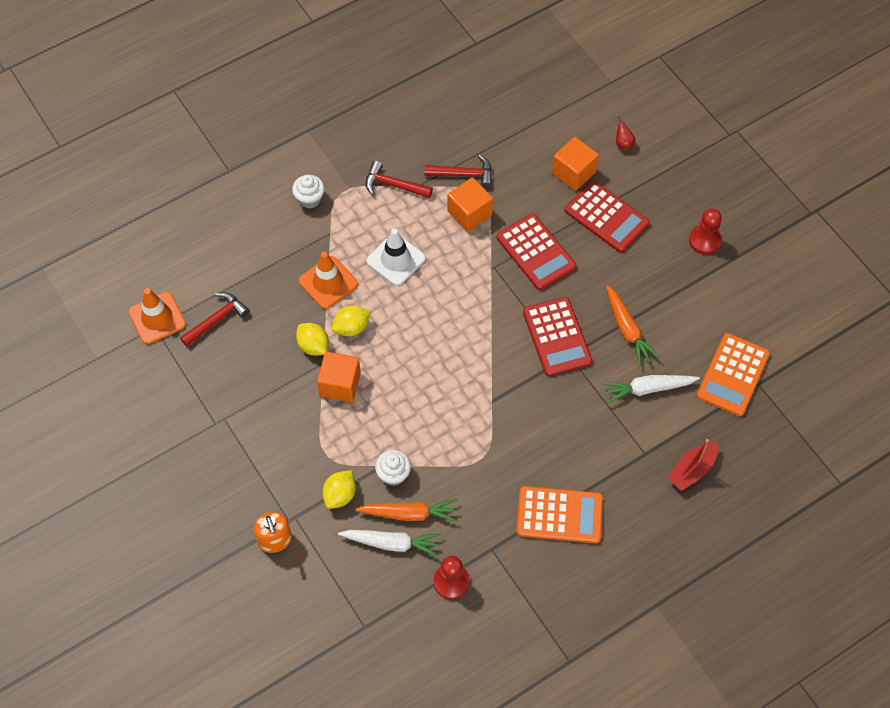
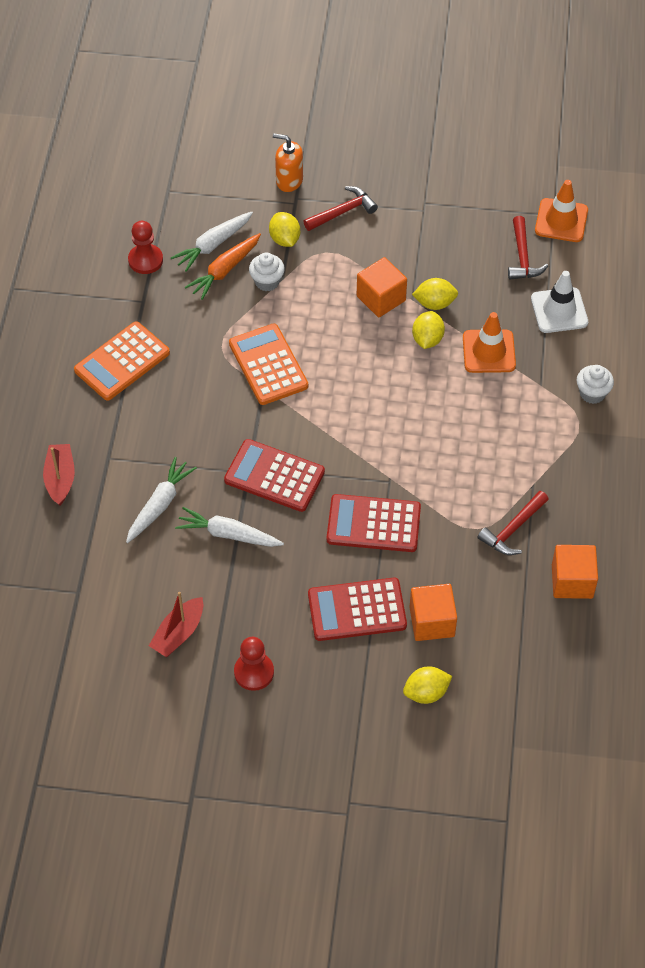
camera: 130 degrees right, 5 degrees down
red hammer [365,161,433,198] -> red hammer moved to [303,186,378,231]
white traffic cone [366,228,426,286] -> white traffic cone moved to [531,271,588,333]
orange cube [448,177,493,232] -> orange cube moved to [552,545,598,599]
orange carrot [606,285,660,366] -> white carrot [175,507,284,547]
red pear [616,116,635,150] -> yellow lemon [403,667,452,704]
orange calculator [697,333,770,416] -> orange calculator moved to [229,323,308,405]
none -> red boat [149,592,203,657]

